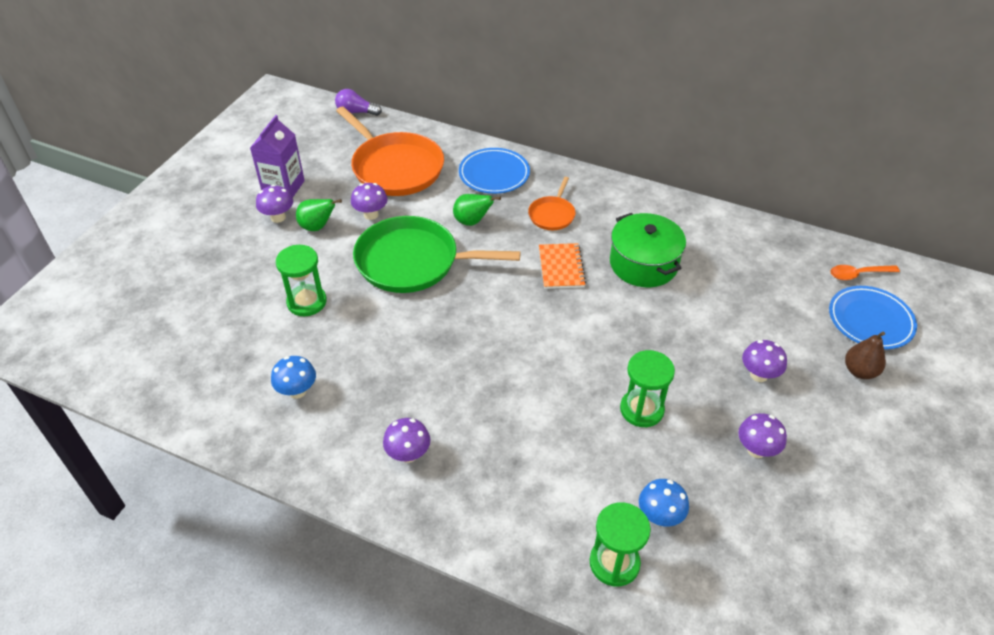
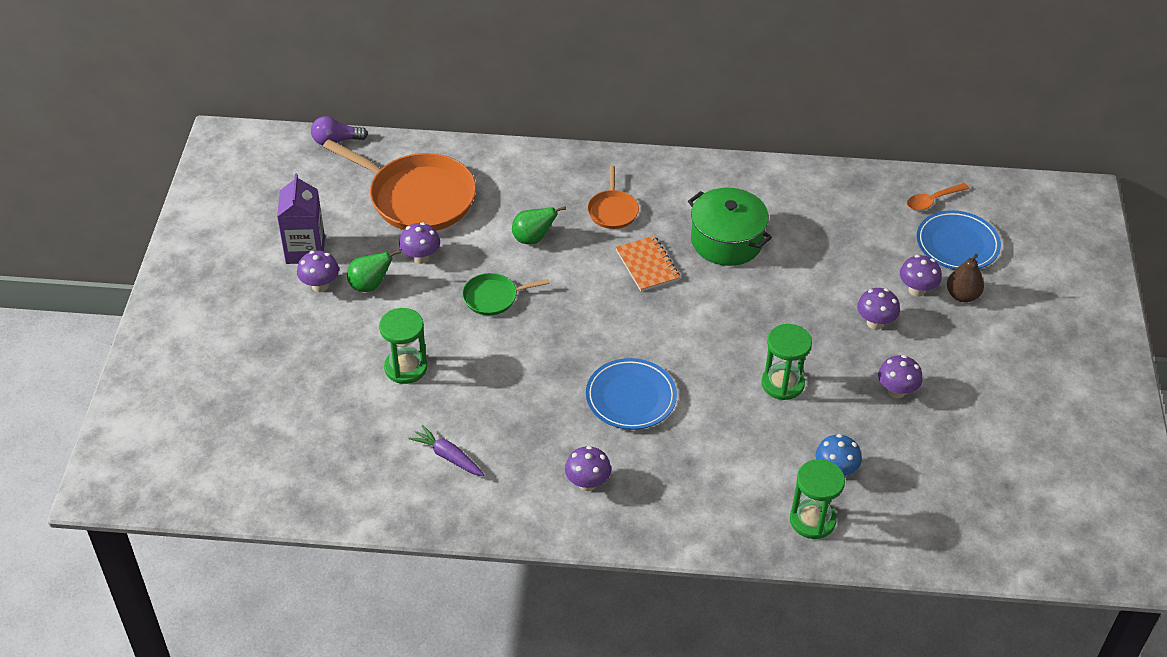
camera: 20 degrees left, 0 degrees up
blue mushroom [271,356,316,399] -> purple carrot [408,425,484,476]
green pan [353,216,521,293] -> green pan [462,273,550,315], size x0.49
blue plate [459,148,530,194] -> blue plate moved to [586,358,677,430]
none -> purple mushroom [900,255,942,297]

